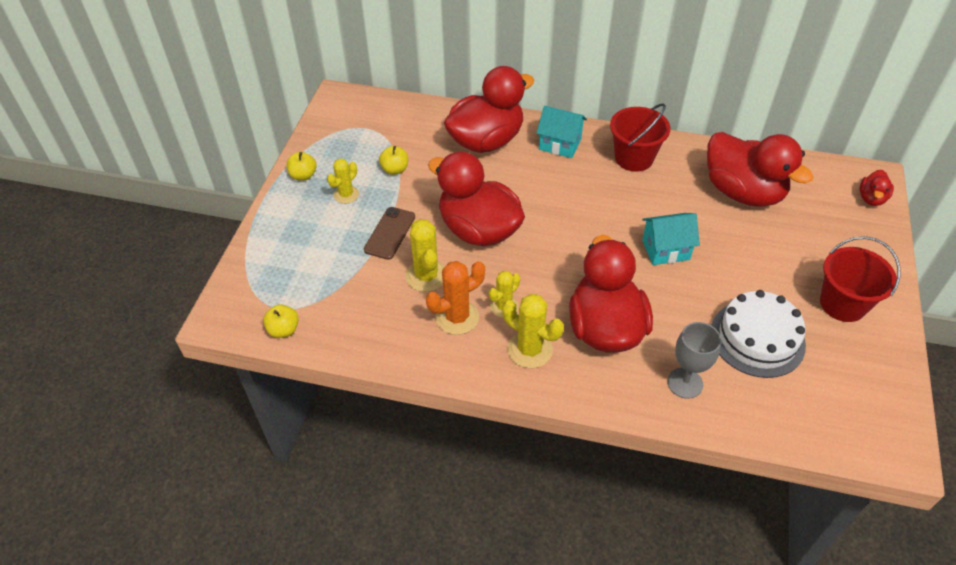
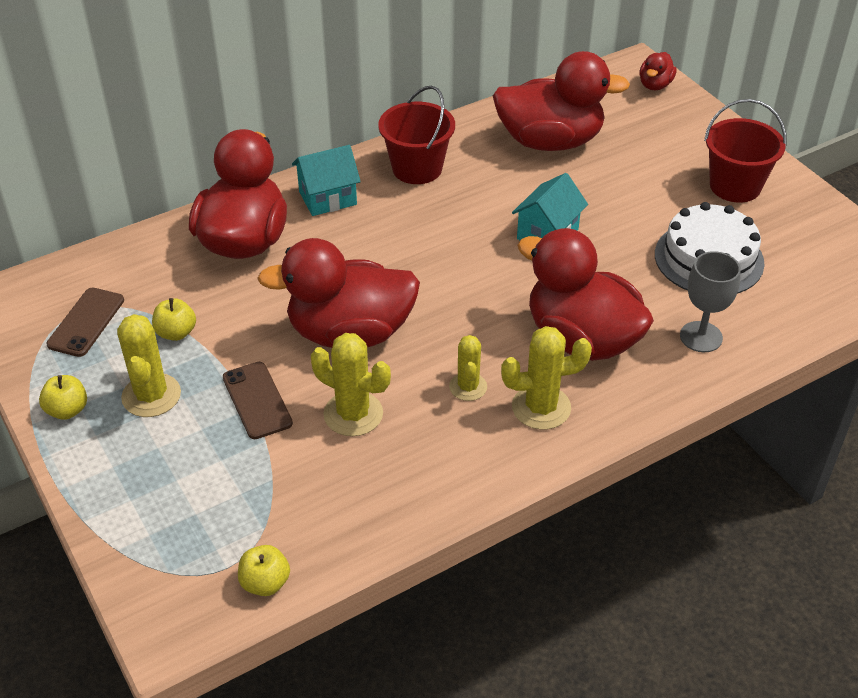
camera: 45 degrees left, 5 degrees down
yellow cactus [327,159,359,204] -> yellow cactus [117,314,181,417], size x1.53
orange cactus [426,261,485,335] -> none
red duck [860,170,894,206] -> red duck turned 45 degrees clockwise [639,52,677,90]
none -> brown phone [47,288,124,357]

